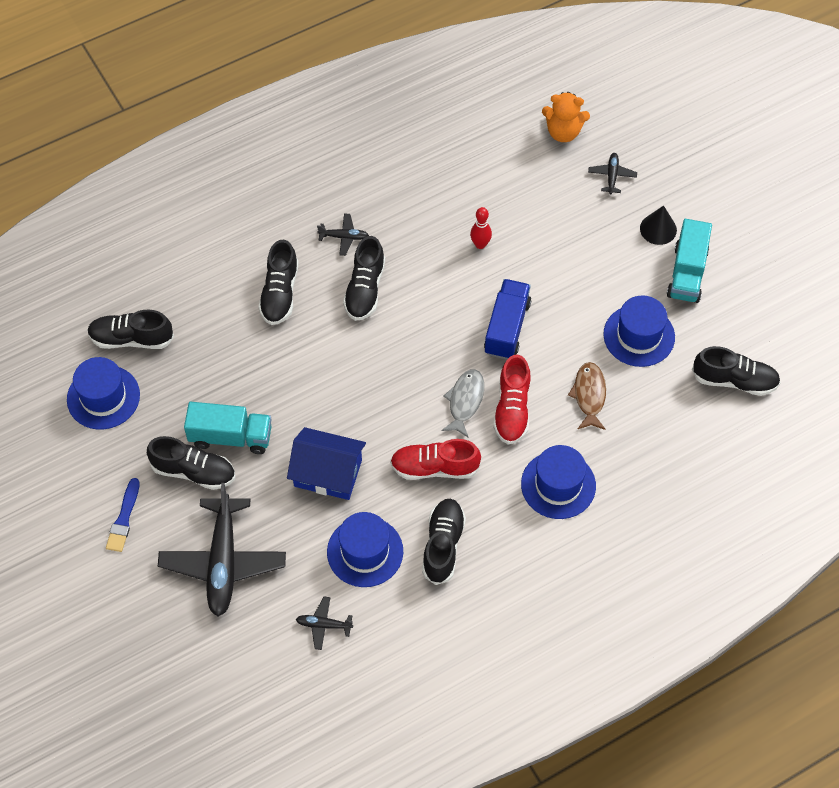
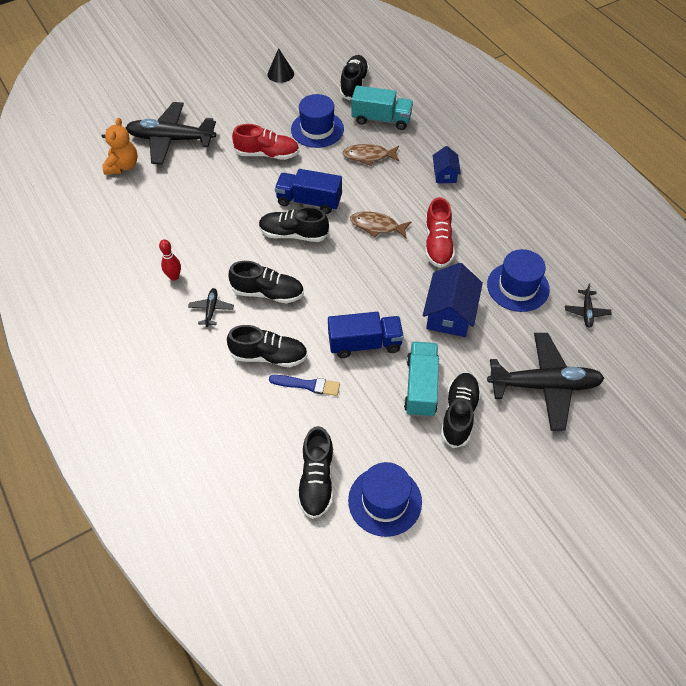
camera: 90 degrees left, 5 degrees down
blue brush [106,478,140,552] -> blue brush moved to [269,375,340,396]
black shoe [422,499,466,585] -> black shoe moved to [259,207,329,242]
grey fish [441,369,484,438] -> brown fish [350,211,412,238]
red bowling pin [470,207,492,249] -> red bowling pin moved to [159,239,181,281]
red shoe [493,355,531,444] -> red shoe moved to [232,124,299,160]
blue hat [521,445,596,519] -> blue house [433,146,461,183]
black plane [588,153,637,194] -> black plane [126,102,216,165], size x2.30
black cone [640,205,677,245] -> black cone moved to [268,48,294,83]
turquoise truck [667,219,712,303] -> turquoise truck moved to [352,86,413,130]
none -> blue truck [328,312,404,358]

